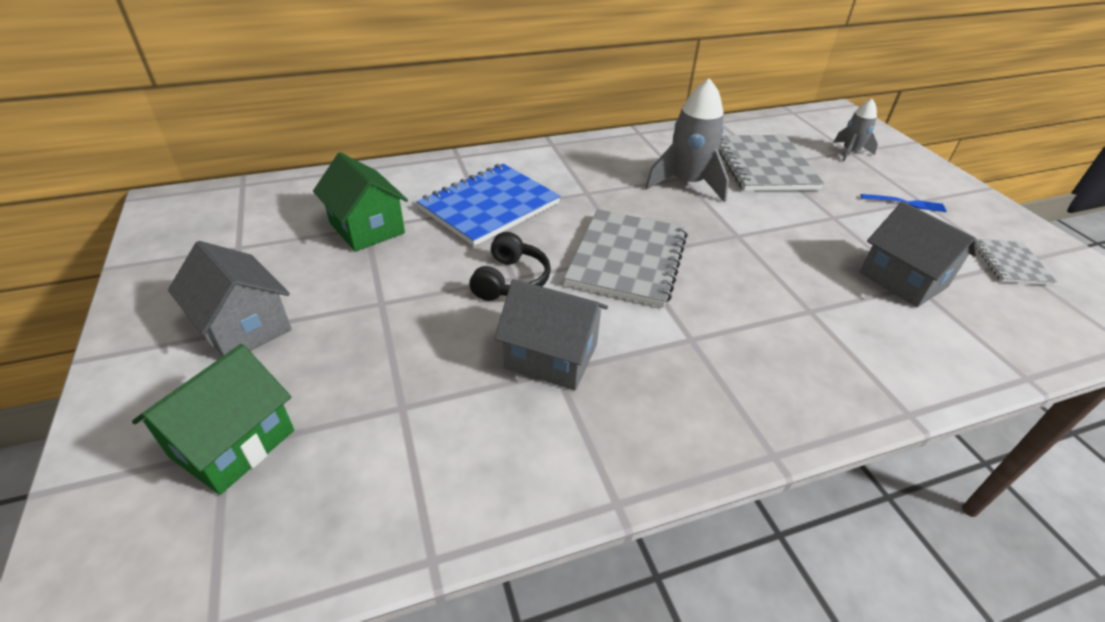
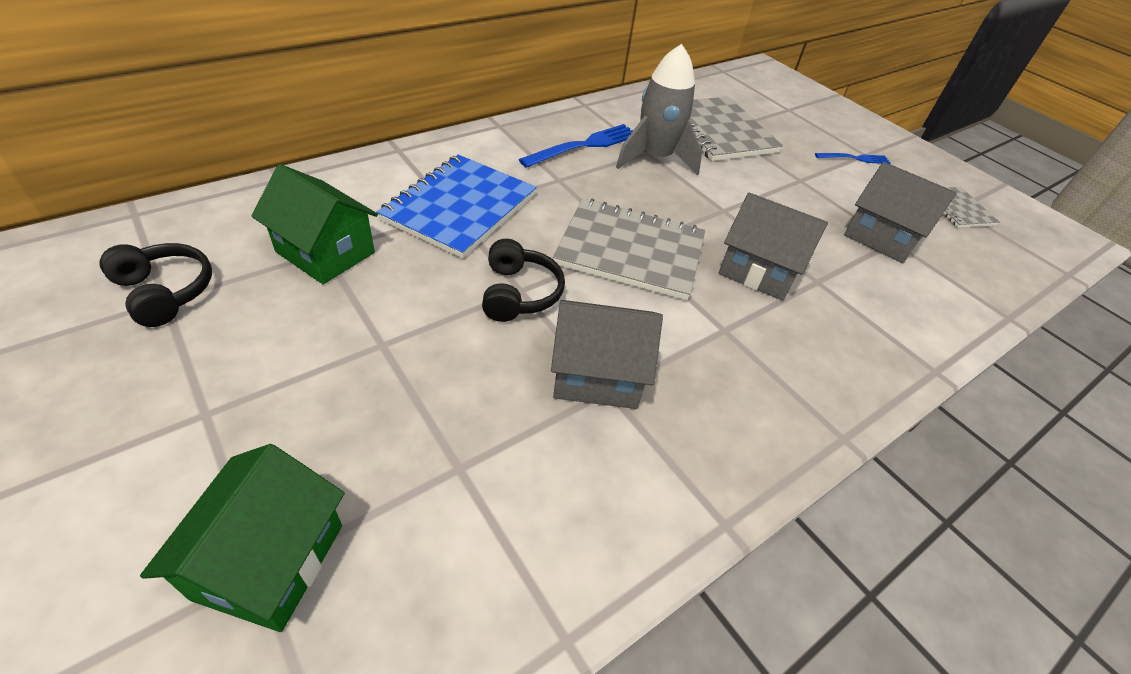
camera: 20 degrees left, 5 degrees up
grey house [168,241,292,357] -> grey house moved to [719,193,828,301]
grey notebook [564,209,688,307] -> grey notebook turned 75 degrees counterclockwise [553,199,705,300]
grey rocket [834,99,878,162] -> none
none -> black headphones [100,243,212,327]
none -> blue fork [519,124,633,168]

